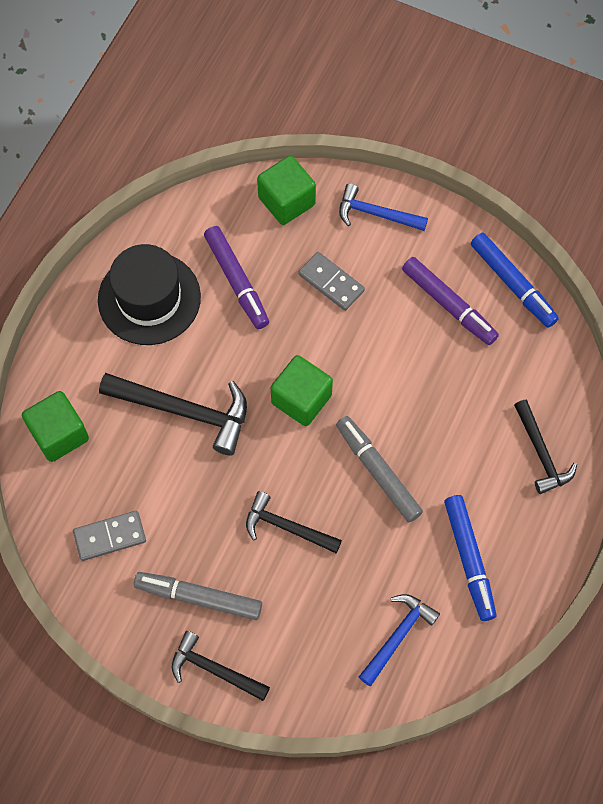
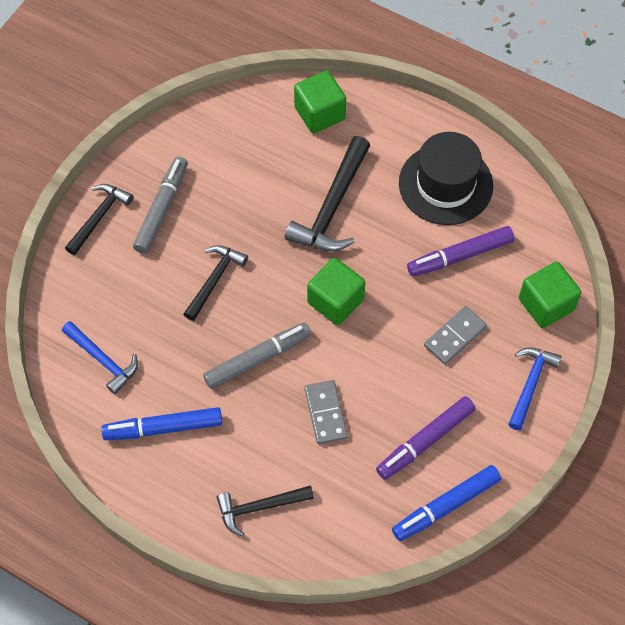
camera: 95 degrees right, 5 degrees down
grey domino [73,511,146,561] -> grey domino moved to [304,380,348,444]

